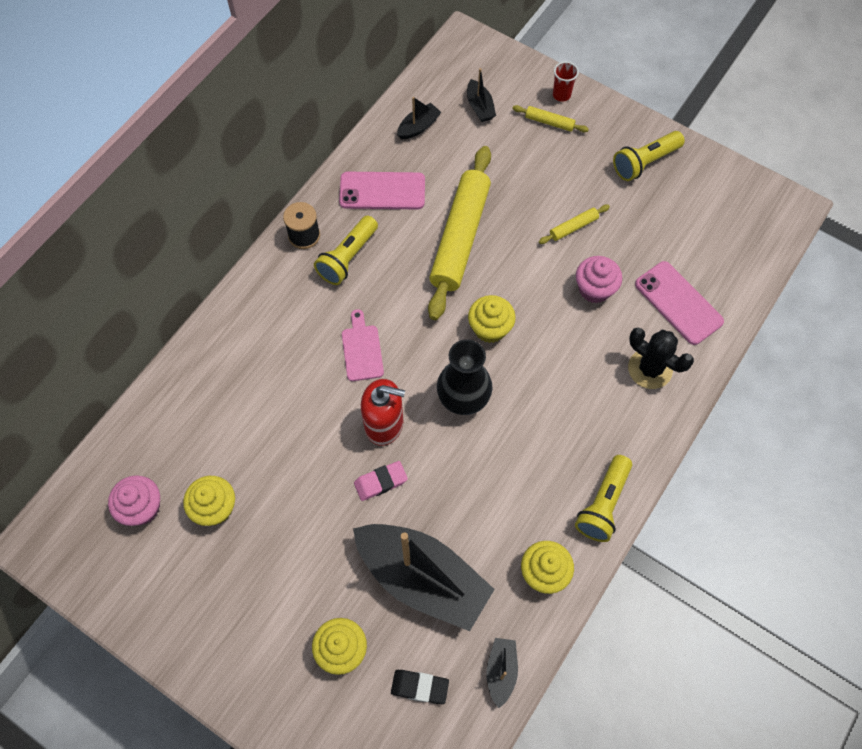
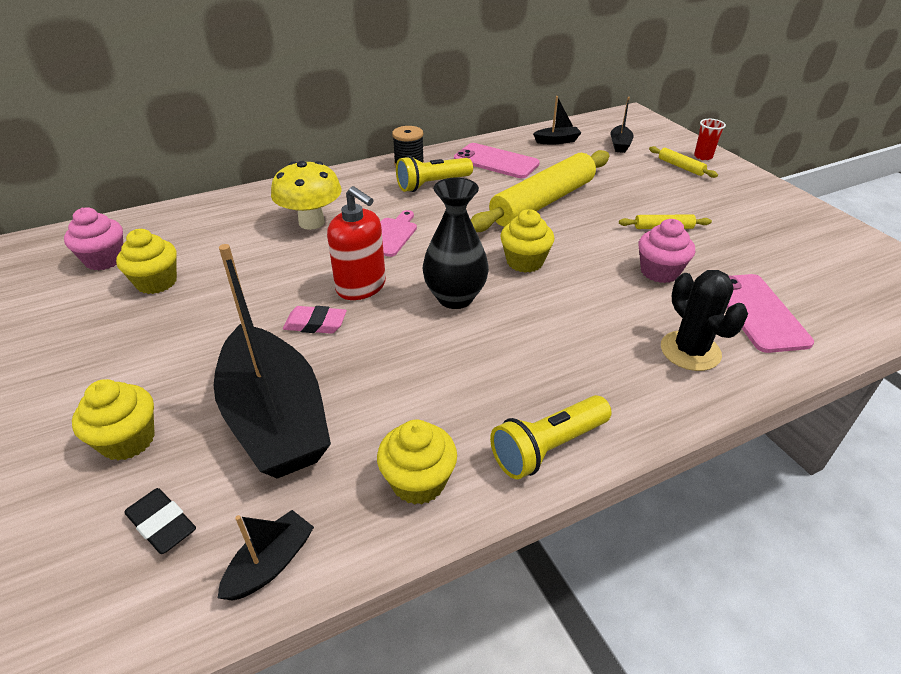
camera: 30 degrees right, 25 degrees down
yellow flashlight [613,131,685,181] -> none
none -> yellow mushroom [271,161,342,230]

